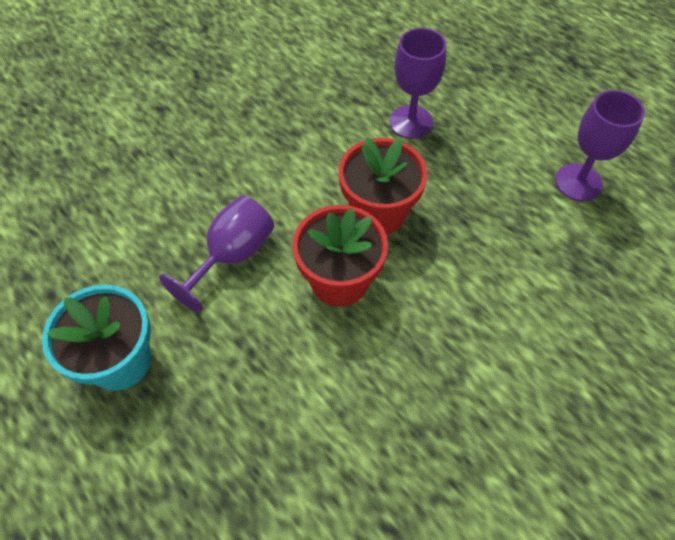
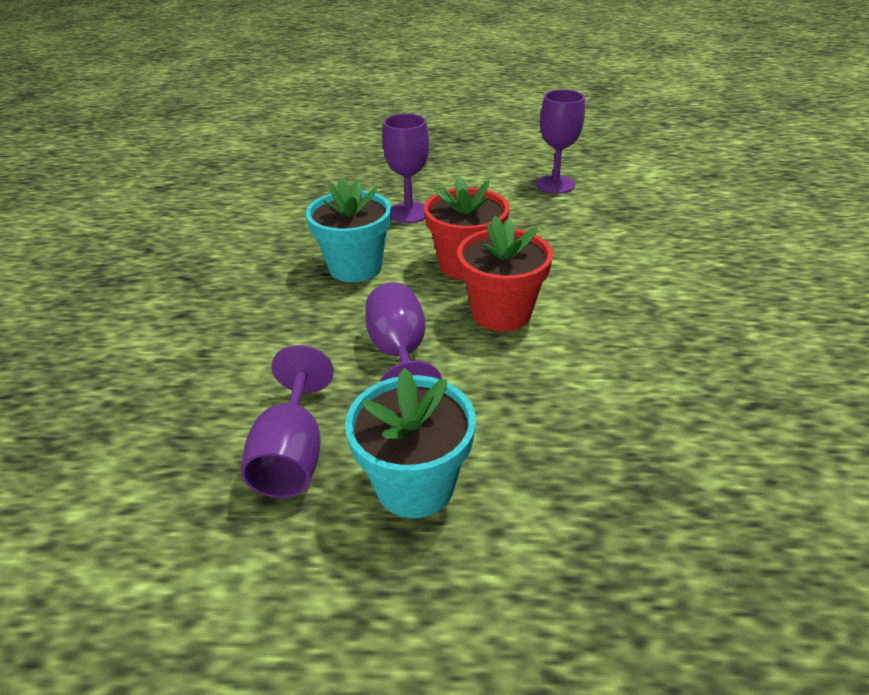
camera: 45 degrees left, 20 degrees down
none -> purple goblet [241,345,334,498]
none -> turquoise flower pot [306,177,391,282]

